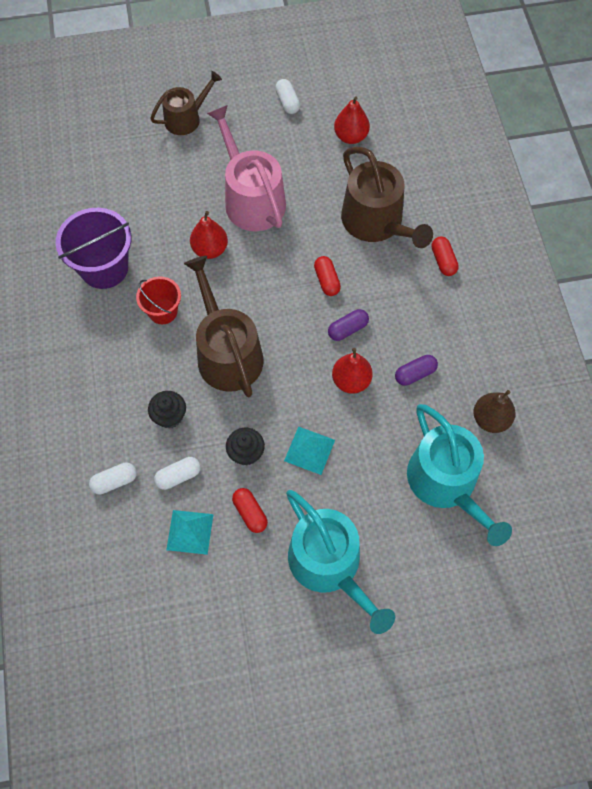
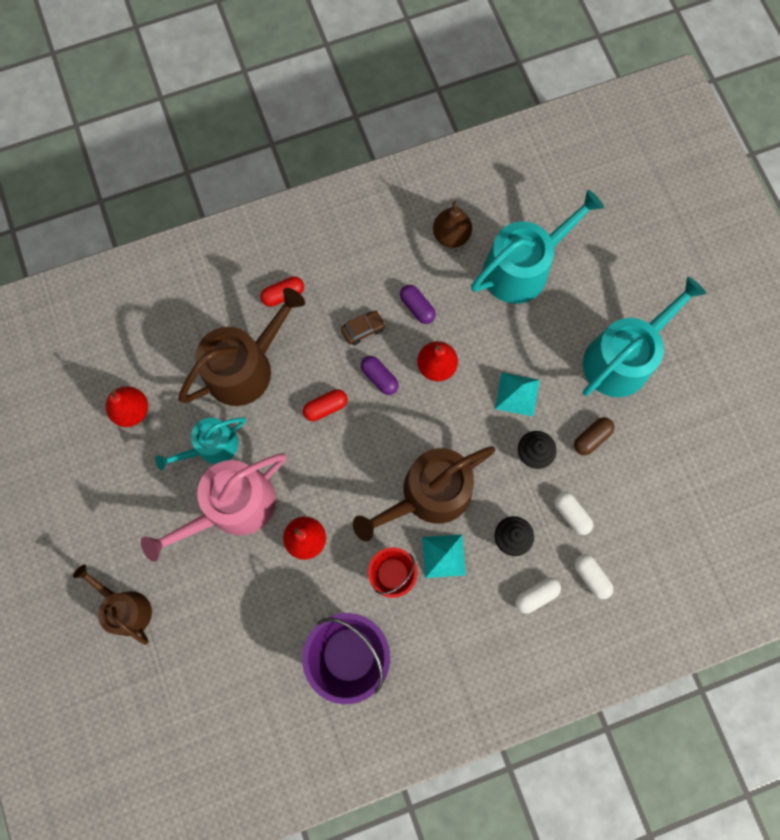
camera: 100 degrees left, 10 degrees up
turquoise pyramid [166,510,214,555] -> turquoise pyramid moved to [422,534,466,578]
red capsule [232,488,268,533] -> brown capsule [574,417,615,455]
white capsule [275,79,300,114] -> white capsule moved to [515,577,561,614]
none -> turquoise watering can [155,417,246,470]
none -> brown car [341,311,385,345]

